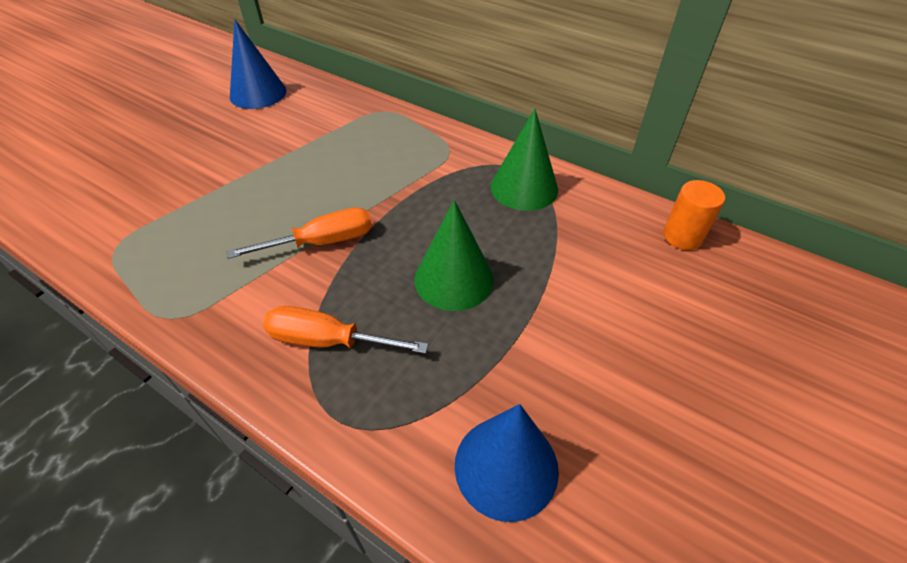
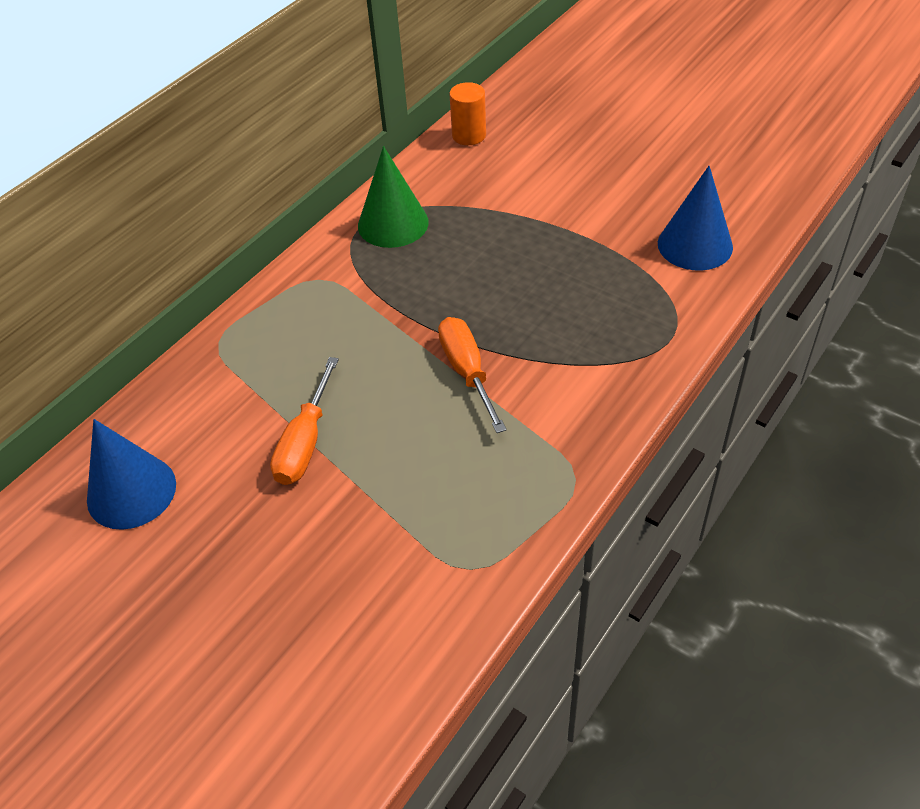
camera: 85 degrees left, 0 degrees up
orange screwdriver [263,306,428,354] -> orange screwdriver moved to [270,357,339,485]
green cone [414,200,494,311] -> none

